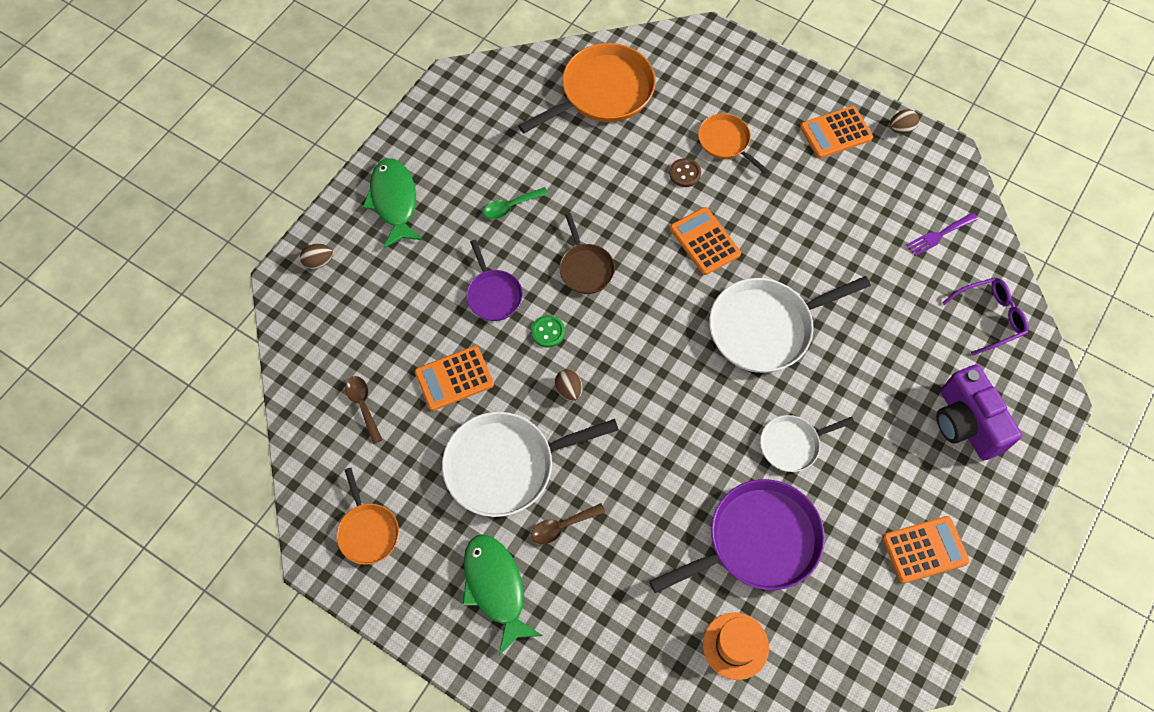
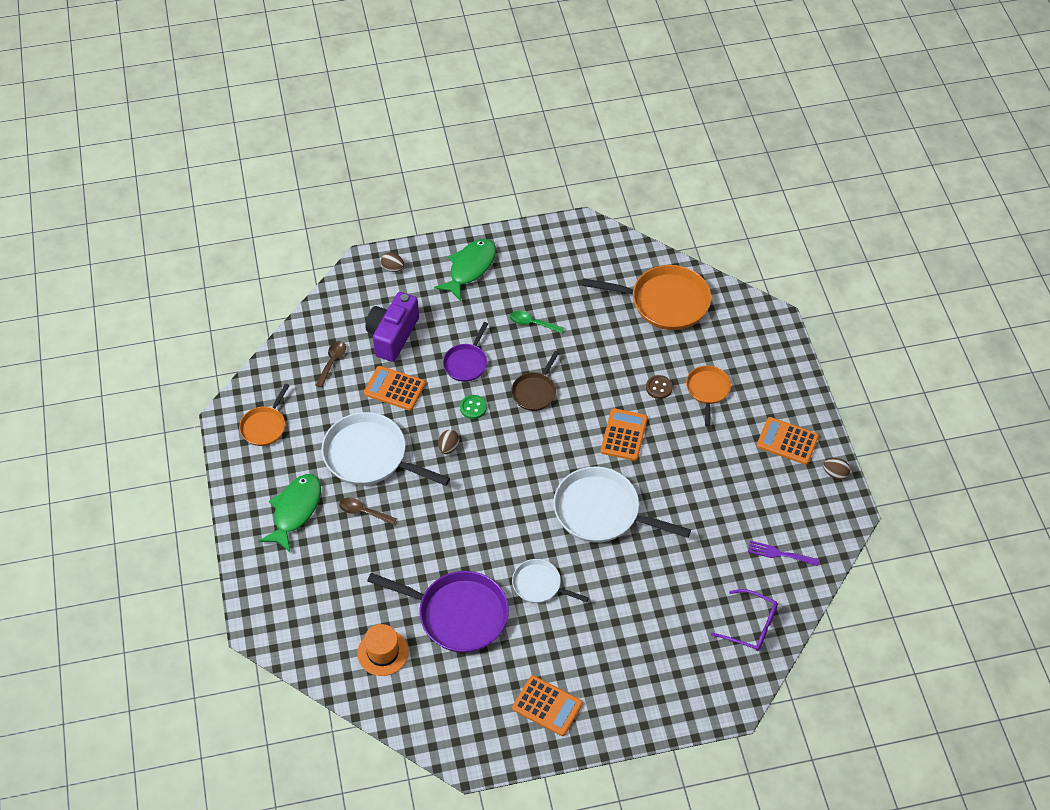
camera: 45 degrees right, 10 degrees down
purple camera [936,364,1022,460] -> purple camera moved to [365,292,419,362]

